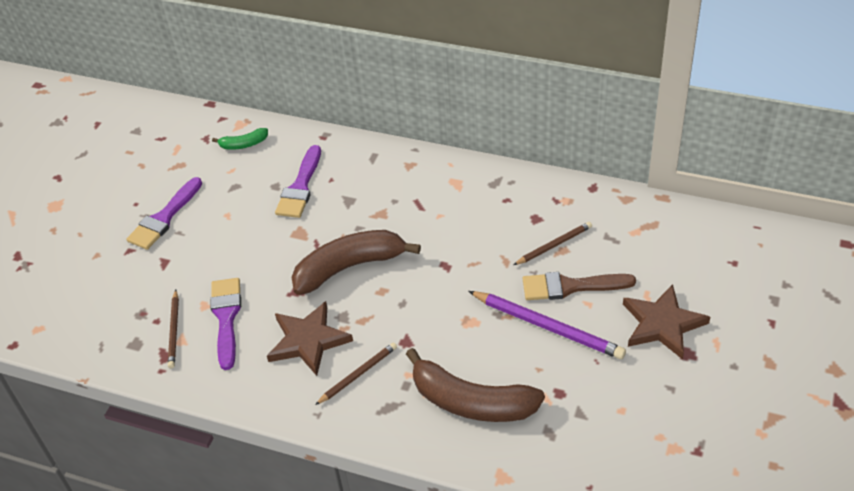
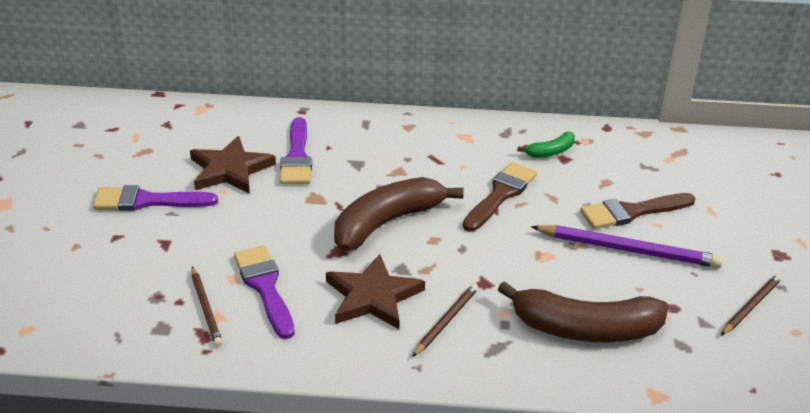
camera: 20 degrees left, 10 degrees down
purple brush [126,177,202,250] -> purple brush turned 75 degrees clockwise [93,185,218,211]
green banana [212,128,268,150] -> green banana moved to [517,132,575,158]
brown pencil [514,222,592,265] -> brown pencil moved to [721,274,782,335]
brown star [623,284,710,359] -> brown star moved to [190,136,276,194]
none -> brown brush [463,162,537,232]

